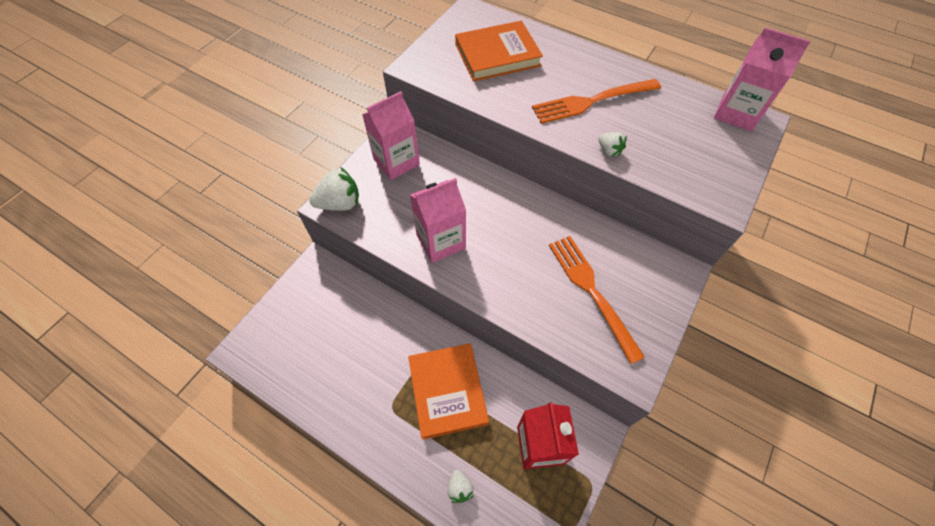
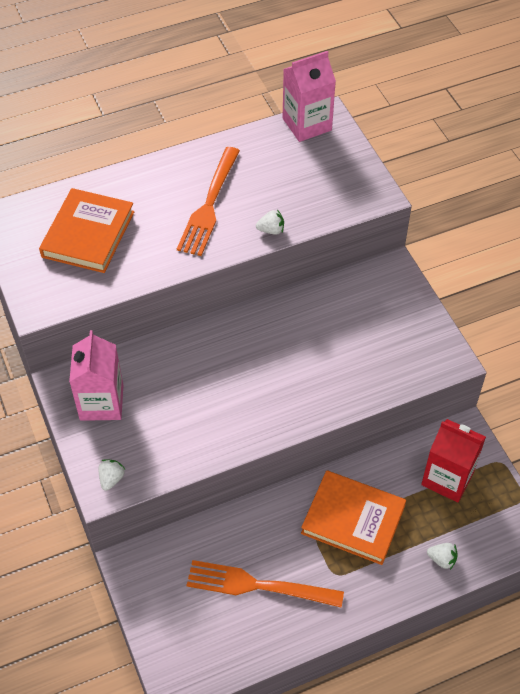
camera: 55 degrees left, 5 degrees down
white strawberry [309,167,359,211] -> white strawberry [99,460,125,491], size x0.54
pink carton [410,178,466,263] -> none
orange fork [549,236,645,364] -> orange fork moved to [187,560,344,608]

